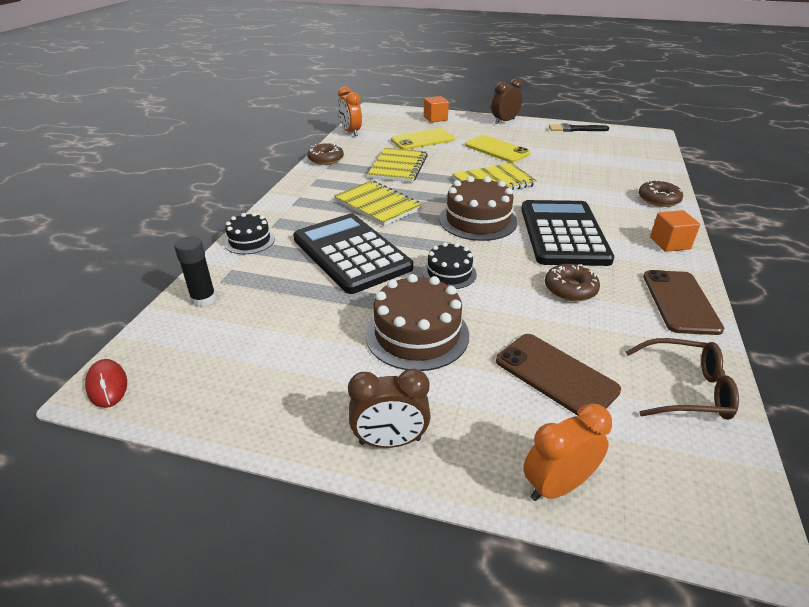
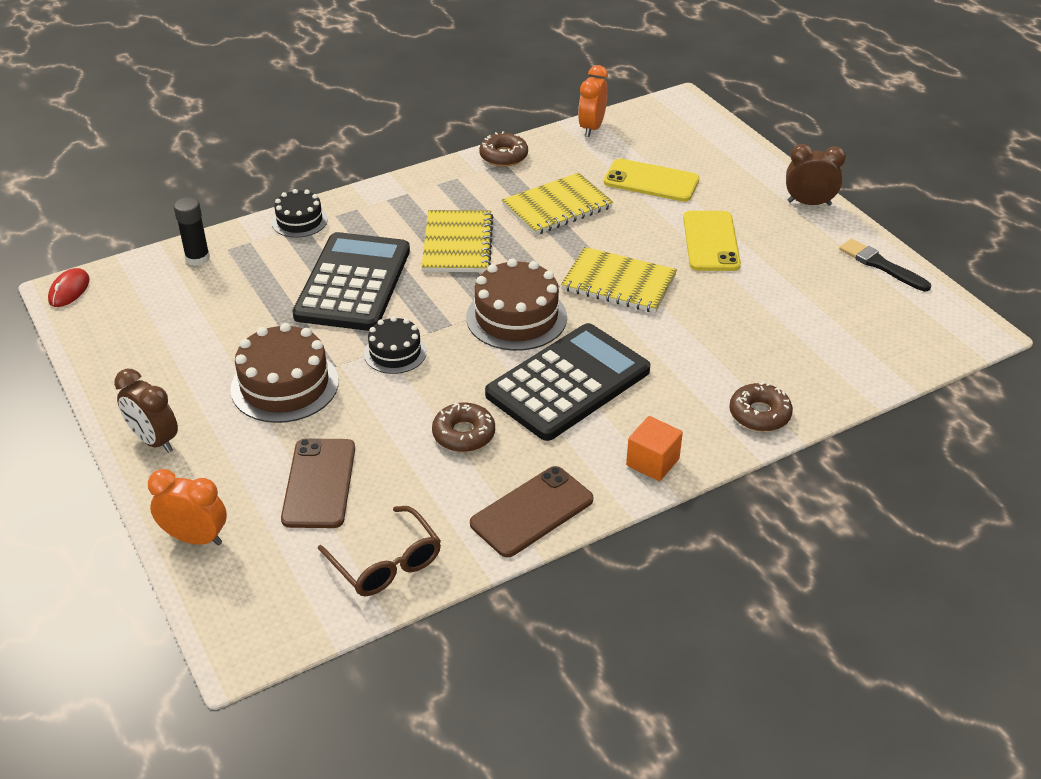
camera: 45 degrees right, 5 degrees up
orange cube [424,96,449,123] -> none

